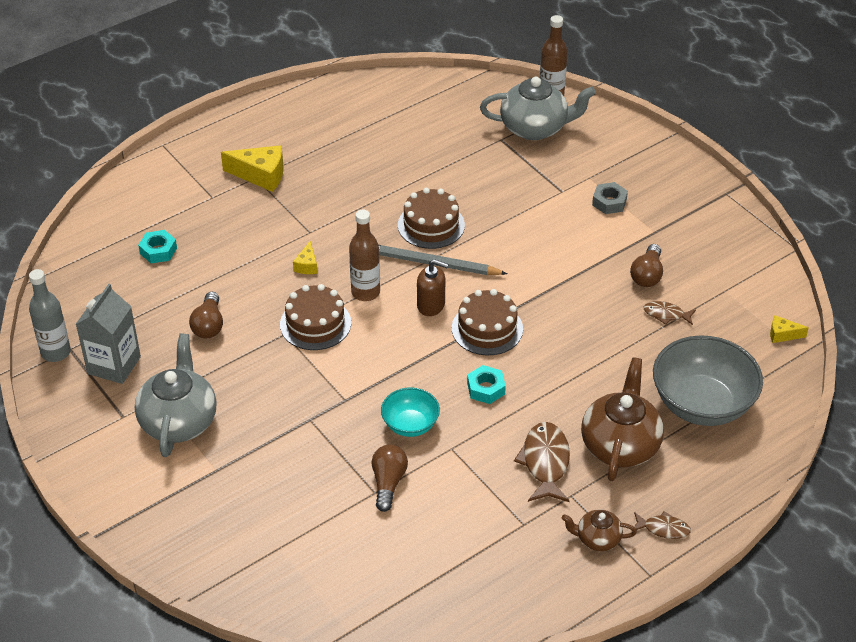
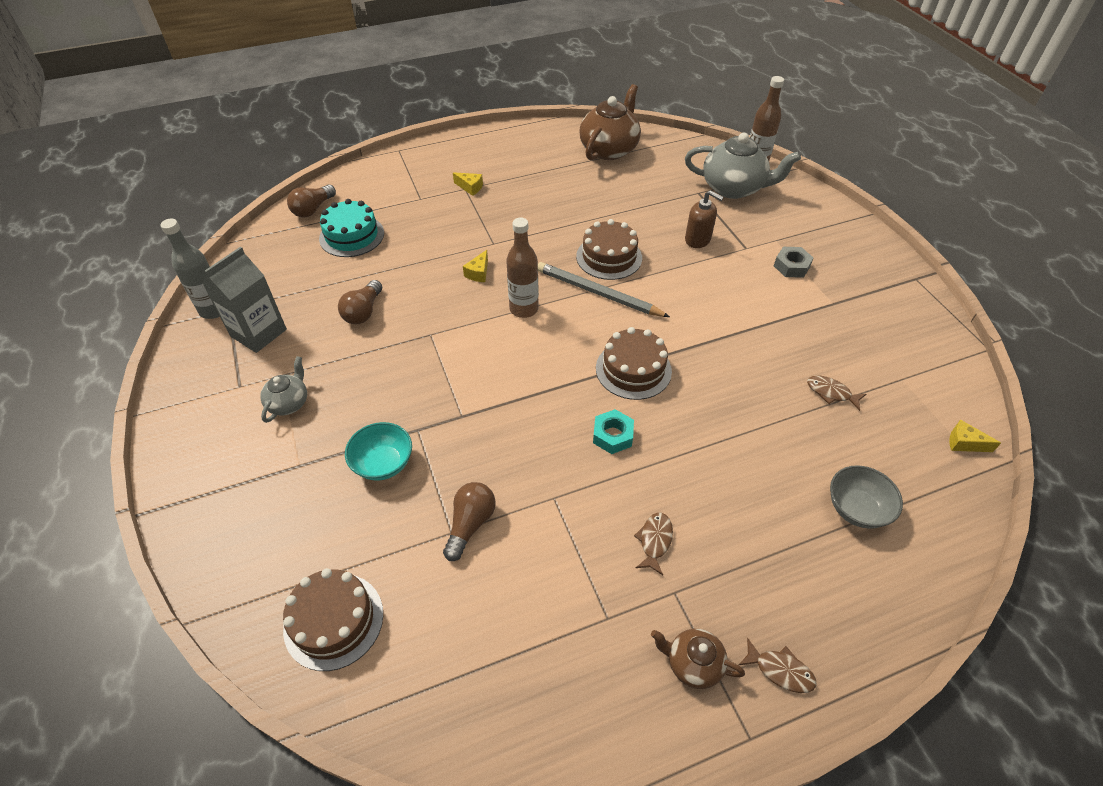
camera: 15 degrees right, 5 degrees up
grey teapot [135,334,217,457] -> grey teapot [260,356,307,423], size x0.52
turquoise nut [138,230,177,264] -> turquoise cake [319,199,384,257]
yellow cheese [221,145,284,192] -> yellow cheese [453,172,483,196], size x0.53
brown cake [280,284,351,350] -> brown cake moved to [283,568,383,671]
turquoise bowl [381,388,440,437] -> turquoise bowl moved to [345,422,412,481]
brown soap dispenser [417,259,449,316] -> brown soap dispenser moved to [685,190,724,248]
brown fish [514,422,570,502] -> brown fish [634,513,673,575], size x0.57
brown teapot [581,357,664,481] -> brown teapot moved to [579,84,641,160]
brown light bulb [630,244,663,287] -> brown light bulb moved to [287,184,336,217]
grey bowl [653,335,763,426] -> grey bowl [830,465,903,529], size x0.54

